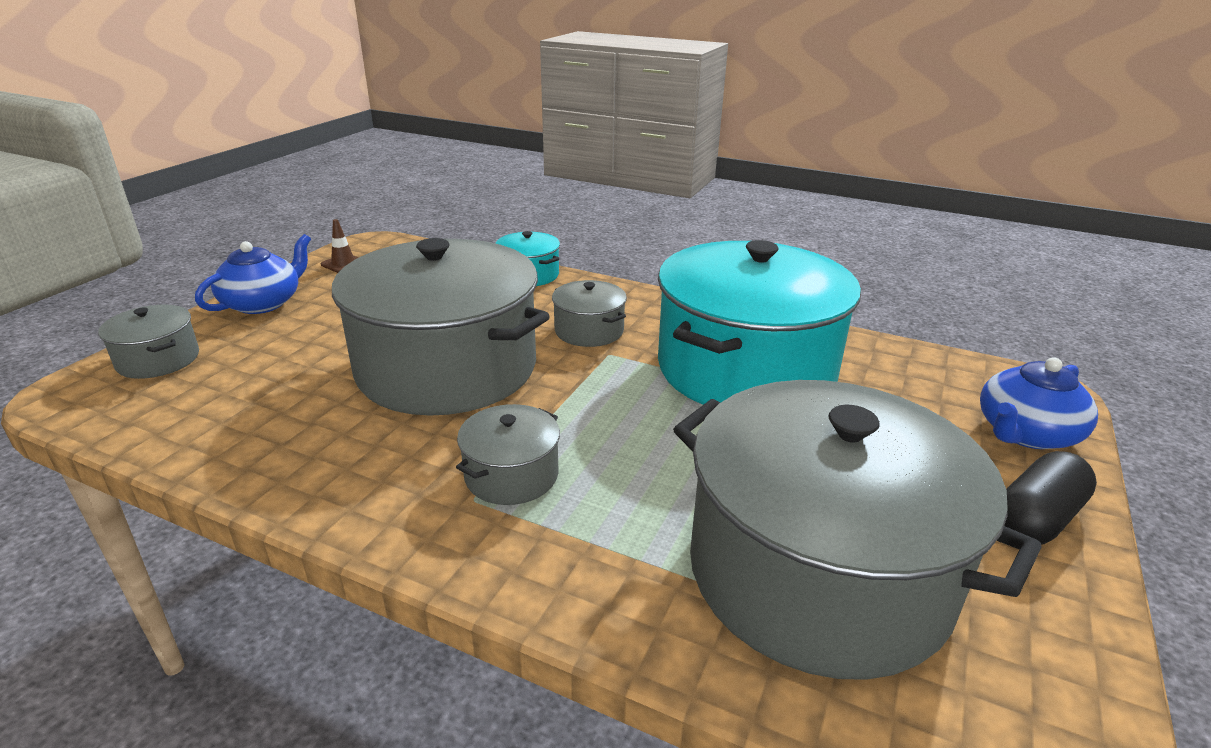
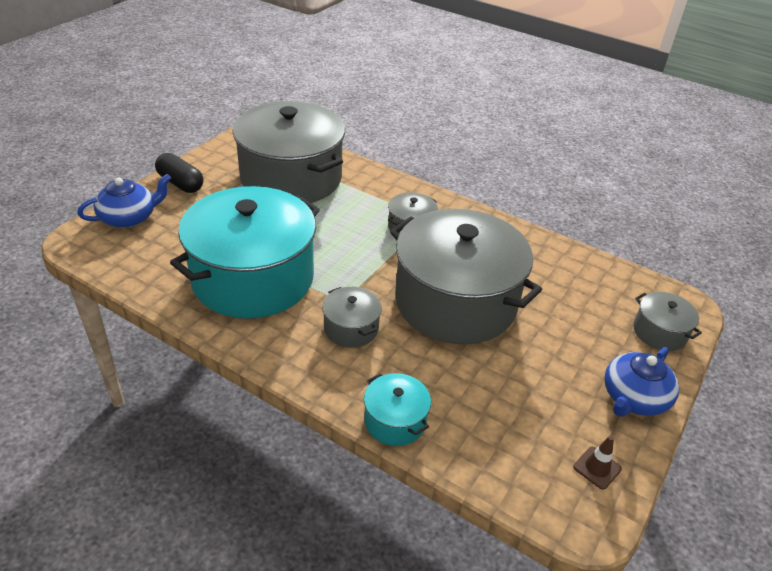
camera: 175 degrees left, 10 degrees up
black capsule [1004,451,1097,545] -> black capsule turned 75 degrees clockwise [155,153,203,193]

